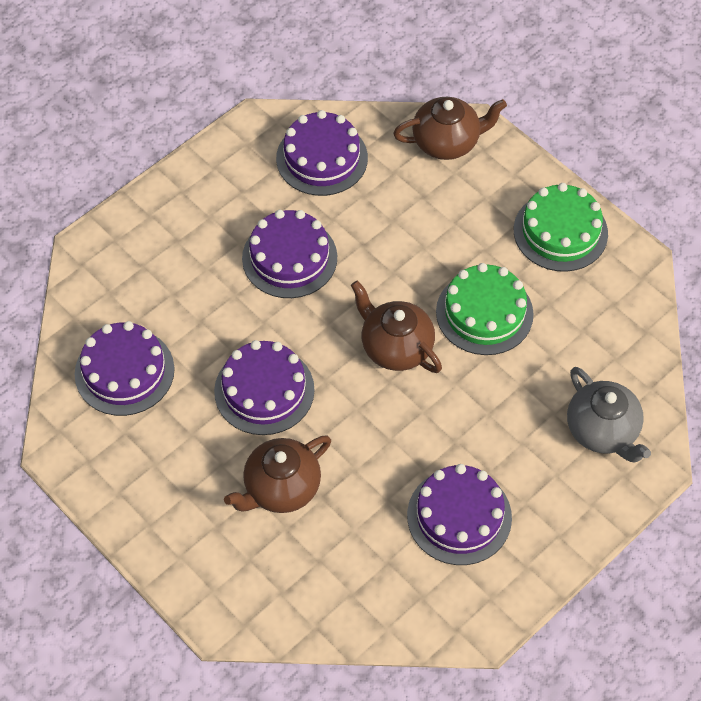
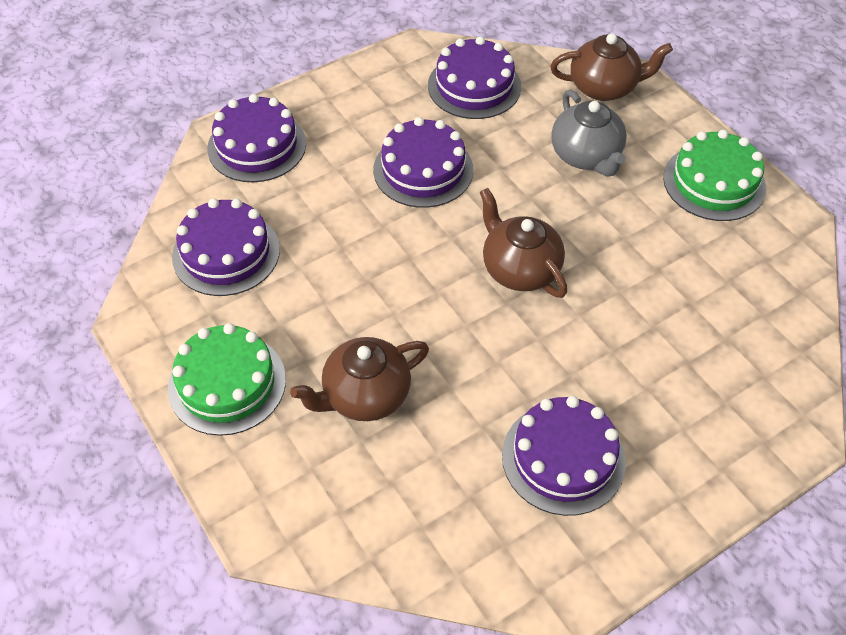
camera: 10 degrees right, 5 degrees down
purple cake [214,340,315,435] -> purple cake moved to [208,94,306,182]
green cake [436,263,534,355] -> green cake moved to [168,323,286,436]
grey teapot [567,367,651,463] -> grey teapot moved to [551,89,627,177]

